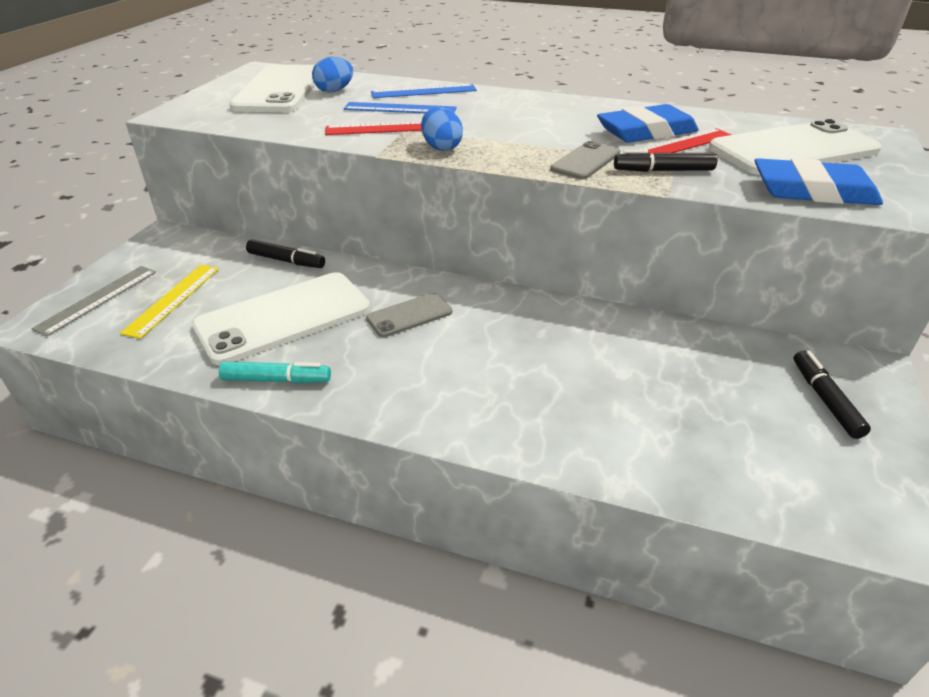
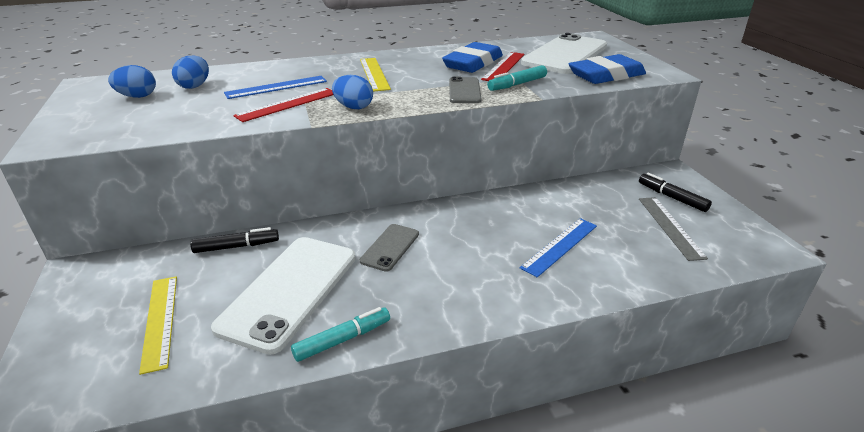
camera: 35 degrees left, 5 degrees down
grey ruler [31,266,156,336] -> grey ruler moved to [639,197,708,261]
white phone [229,64,315,112] -> blue egg [108,65,156,98]
blue ruler [371,84,477,98] -> blue ruler moved to [520,218,597,277]
black marker [614,150,717,172] -> turquoise marker [487,65,547,91]
none -> yellow ruler [360,58,391,92]

